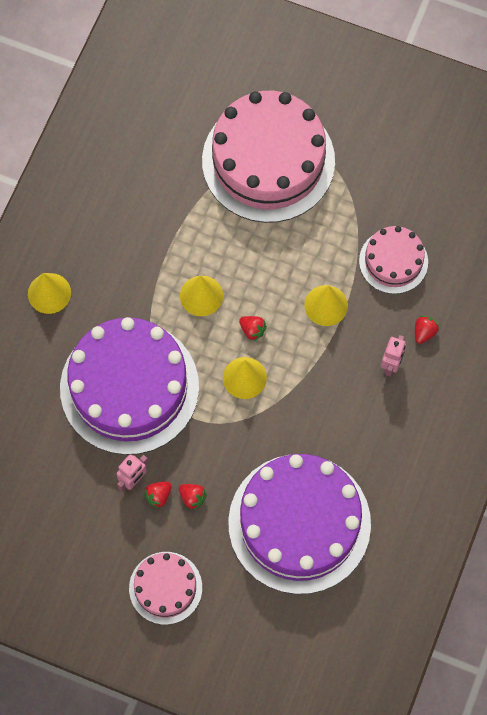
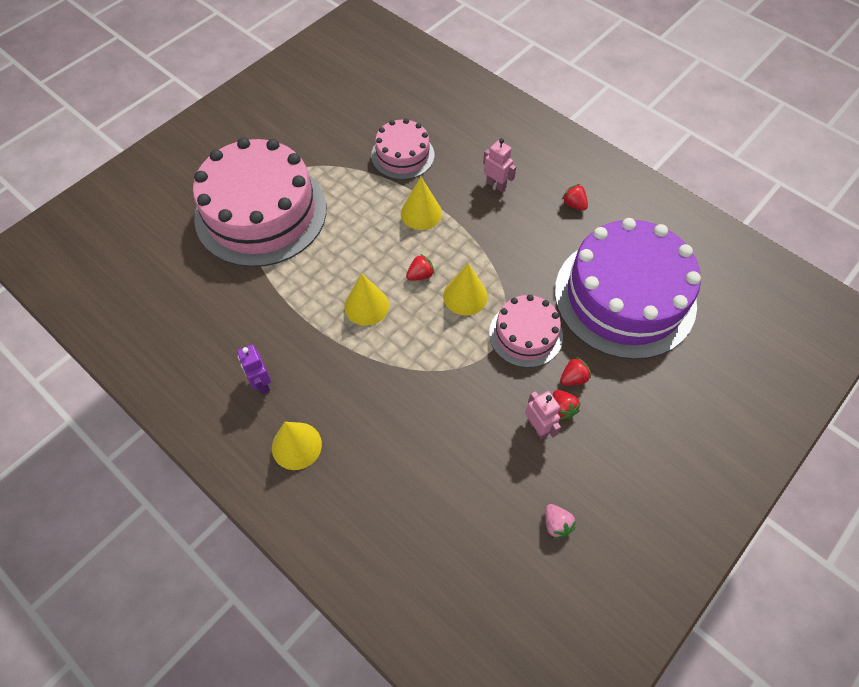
camera: 70 degrees left, 10 degrees down
purple cake [60,317,199,455] -> none
pink cake [129,552,202,625] -> pink cake moved to [489,294,563,368]
red strawberry [415,316,439,344] -> red strawberry moved to [562,184,588,211]
none -> purple robot [237,344,271,394]
none -> pink strawberry [545,504,576,539]

